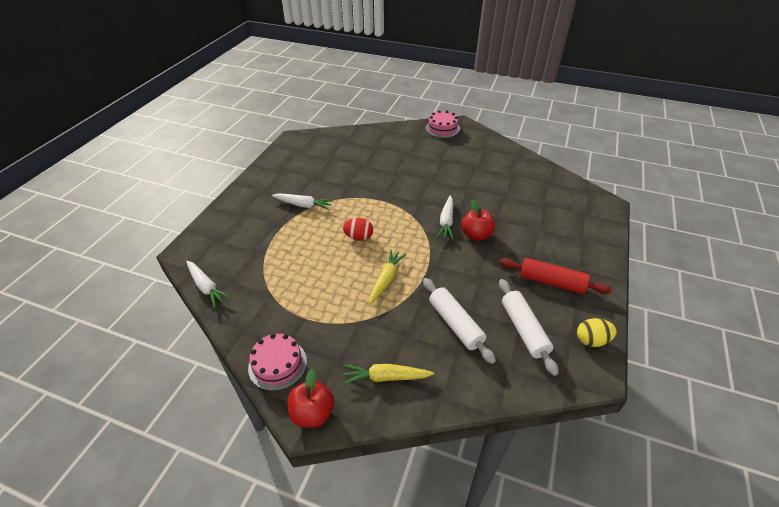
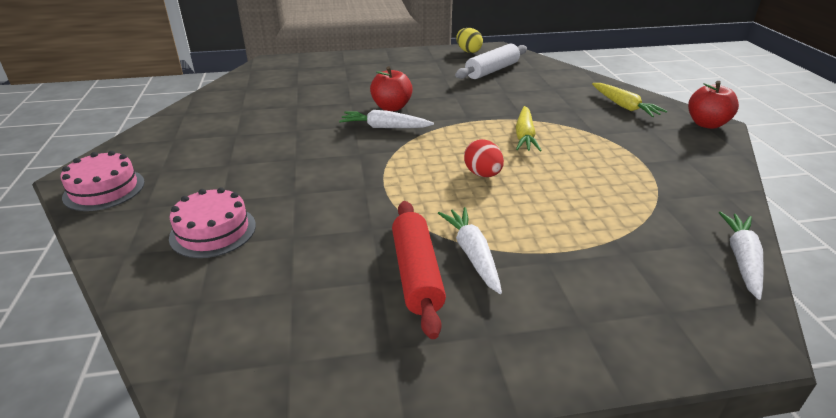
camera: 120 degrees left, 10 degrees down
pink cake [248,334,307,391] -> pink cake moved to [169,187,256,258]
yellow carrot [369,249,407,305] -> yellow carrot turned 75 degrees counterclockwise [516,106,542,151]
white rolling pin [423,278,496,364] -> none
white carrot [437,195,454,239] -> white carrot turned 150 degrees counterclockwise [339,110,434,128]
red rolling pin [500,258,612,294] -> red rolling pin moved to [392,201,446,339]

